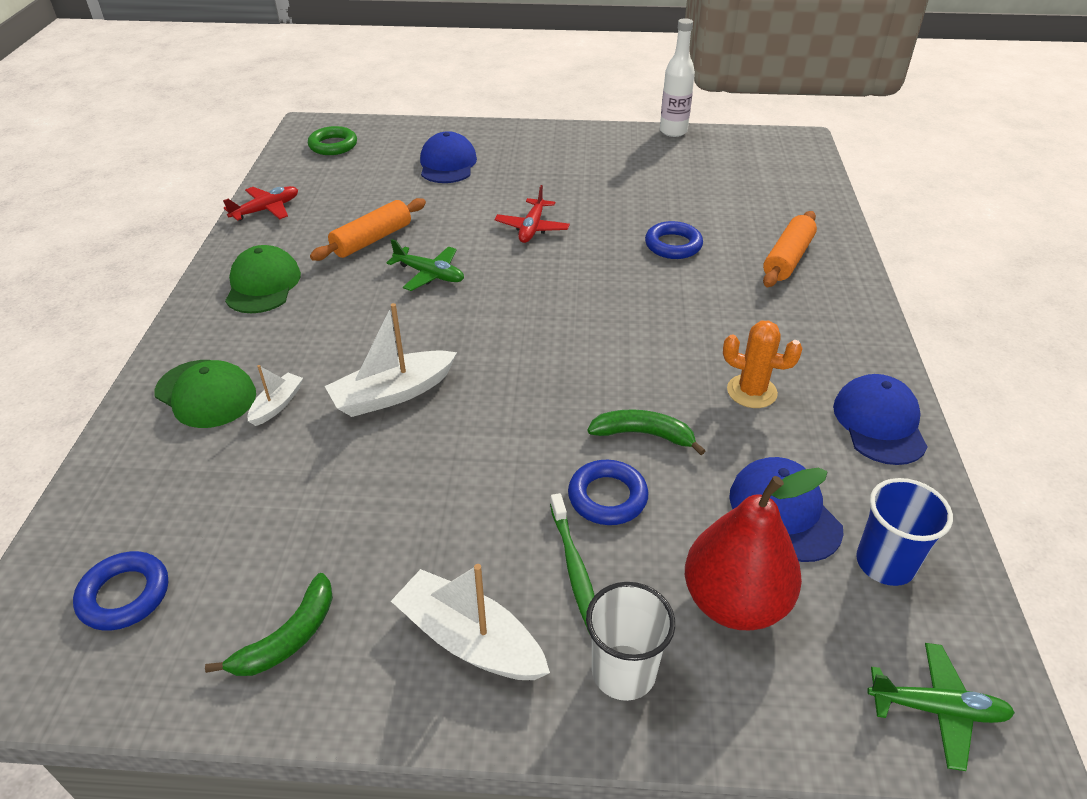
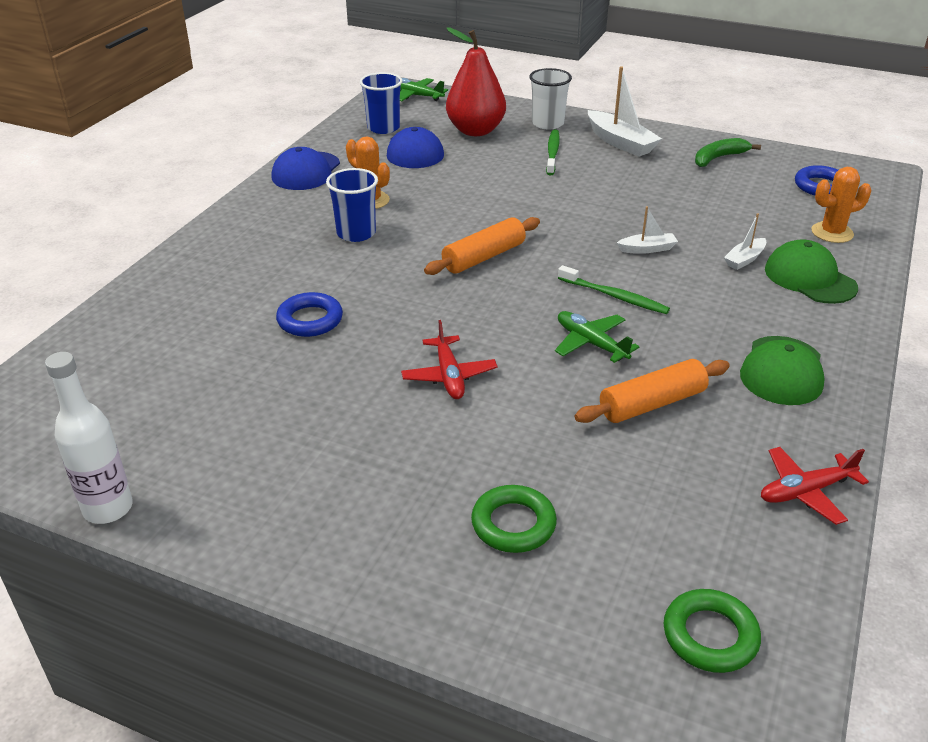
camera: 160 degrees left, 5 degrees down
white boat [325,303,457,417] -> white boat [617,206,678,254], size x0.54
blue cap [420,131,477,183] -> green ring [471,485,557,553]
red plane [494,185,570,243] -> red plane turned 135 degrees clockwise [401,320,497,399]
blue ring [568,460,649,525] -> none
green banana [588,409,705,455] -> none
orange rolling pin [763,211,817,287] -> orange rolling pin moved to [424,217,540,275]
none -> blue cup [326,168,378,242]
none -> green toothbrush [558,265,670,314]
none -> orange cactus [811,167,871,243]

